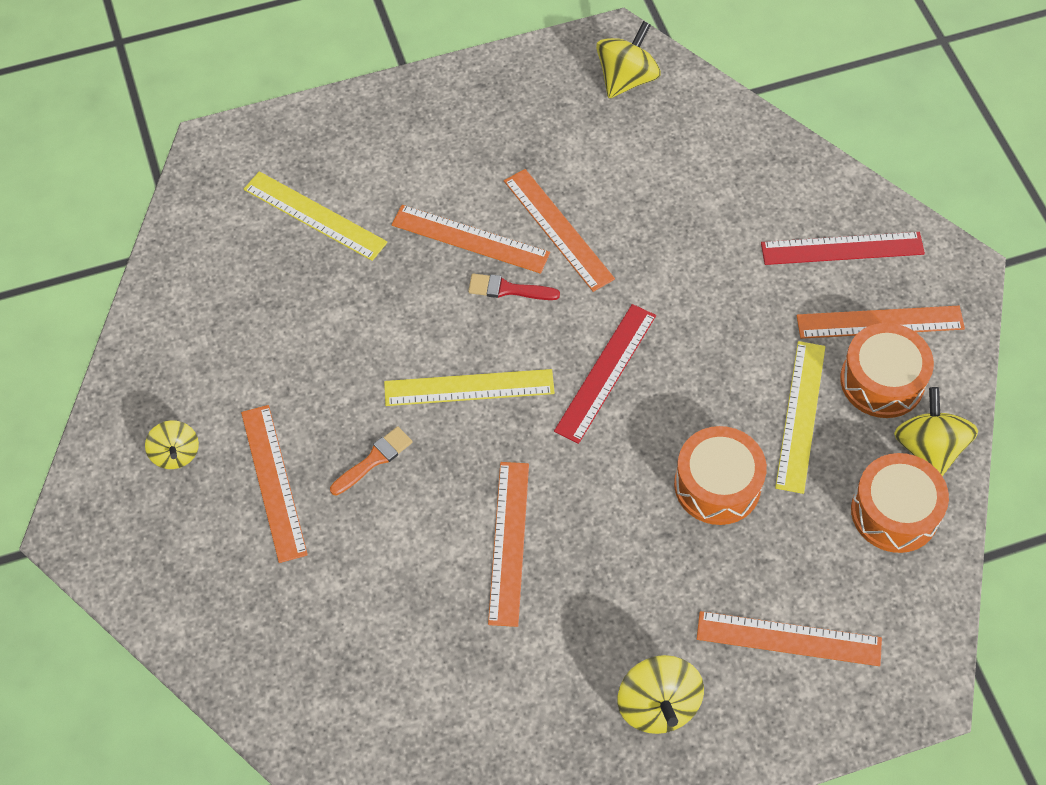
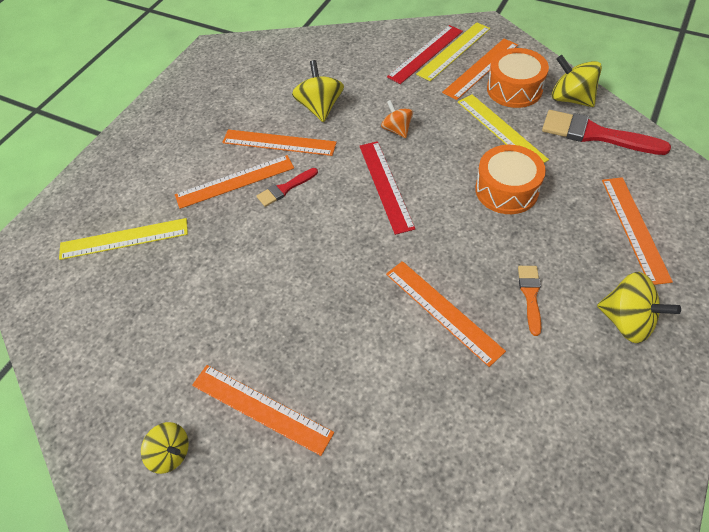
camera: 40 degrees left, 5 degrees down
orange brush [330,426,412,495] -> orange brush moved to [518,266,541,336]
yellow ruler [384,369,555,406] -> yellow ruler moved to [416,22,490,81]
yellow spinning top [596,21,661,98] -> yellow spinning top moved to [292,60,344,122]
orange ruler [697,611,882,666] -> orange ruler turned 60 degrees counterclockwise [602,177,673,285]
orange drum [851,453,949,553] -> red brush [542,110,671,155]
none -> orange spinning top [381,100,413,138]

